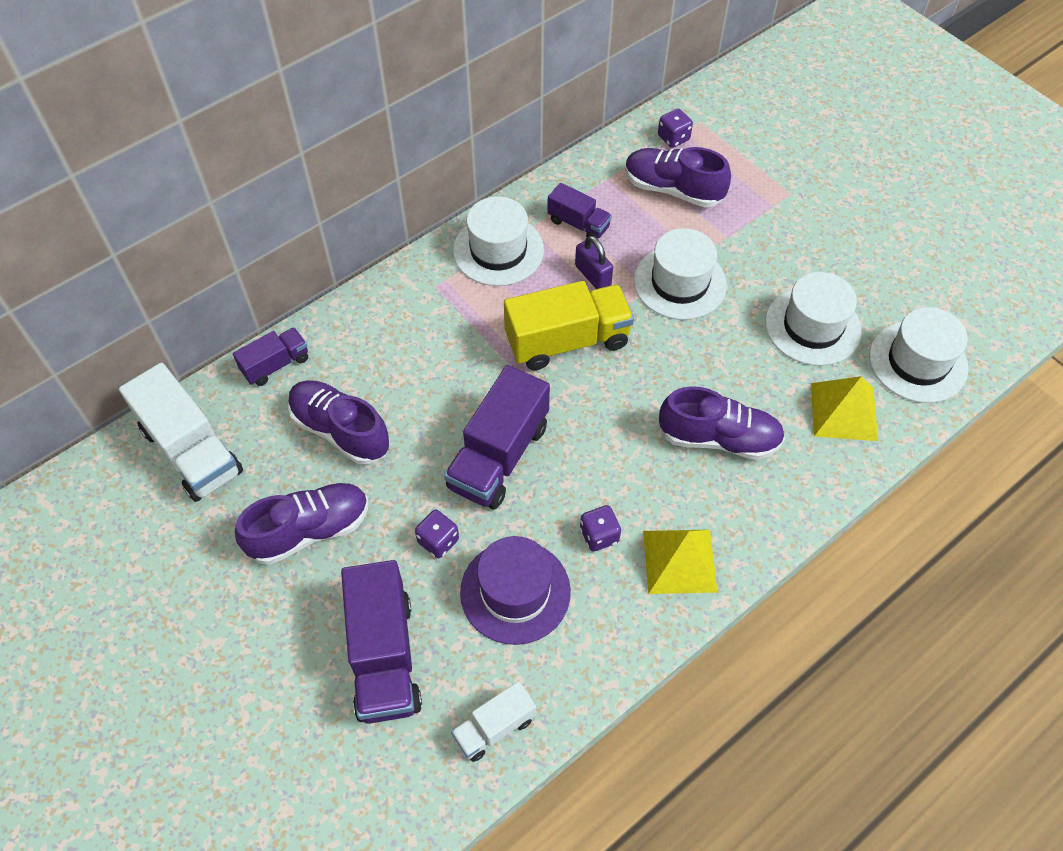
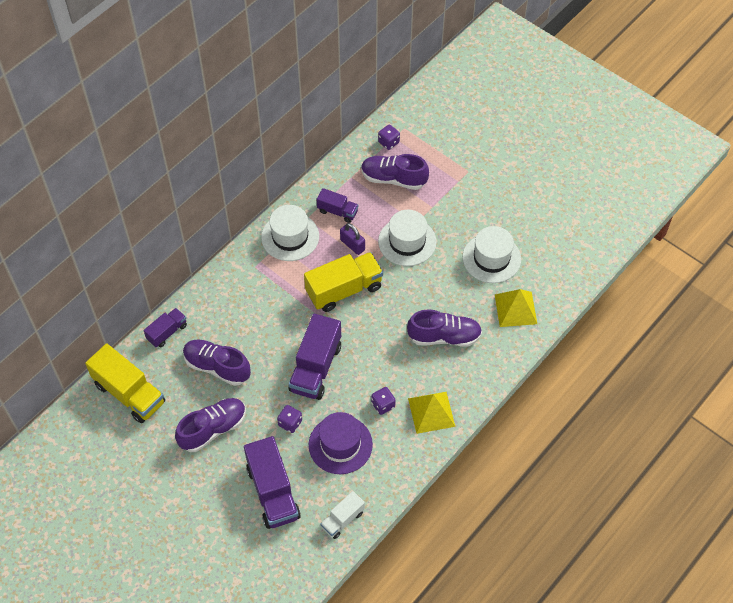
camera: 10 degrees left, 0 degrees up
white truck [119,362,243,502] -> yellow truck [85,343,165,423]
white hat [869,307,968,403] -> none

